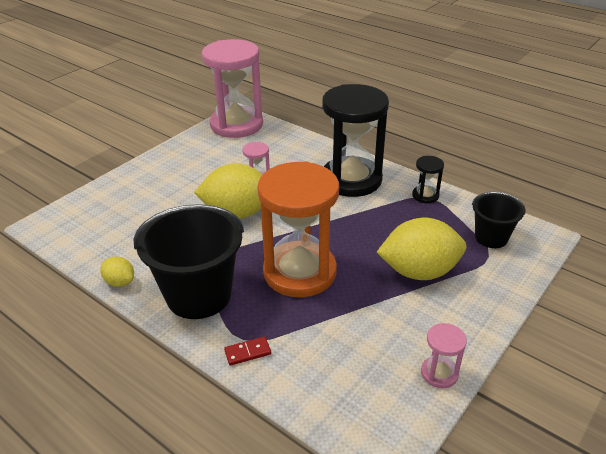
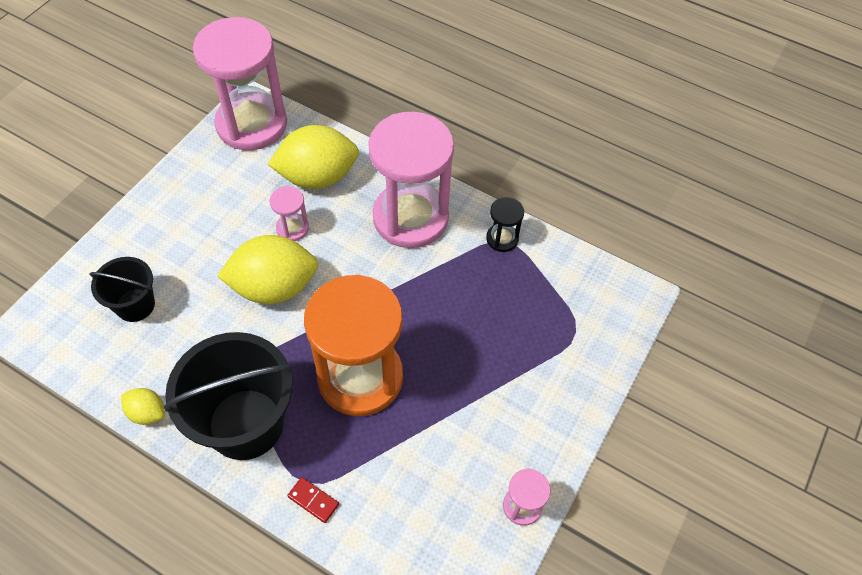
camera: 10 degrees left, 20 degrees up
red domino [224,336,271,366] -> red domino turned 60 degrees clockwise [287,477,339,523]
black hourglass [322,84,389,197] -> pink hourglass [368,112,454,248]
yellow lemon [377,218,466,280] -> yellow lemon moved to [267,125,359,189]
black bucket [472,192,526,248] -> black bucket moved to [89,257,155,322]

